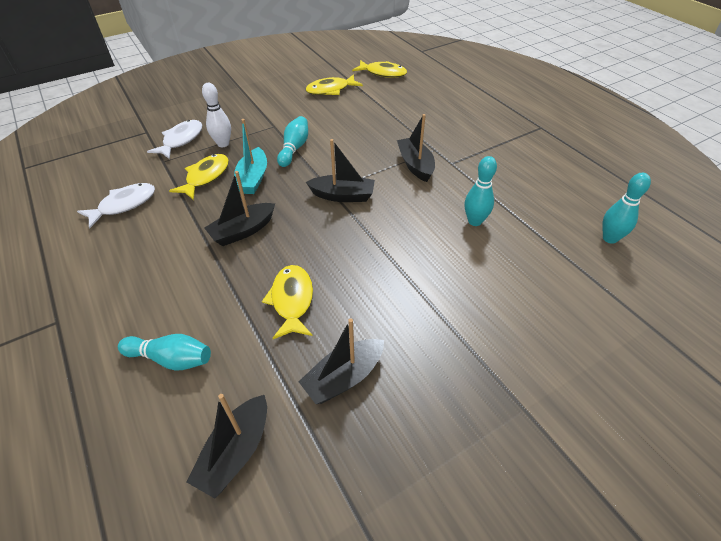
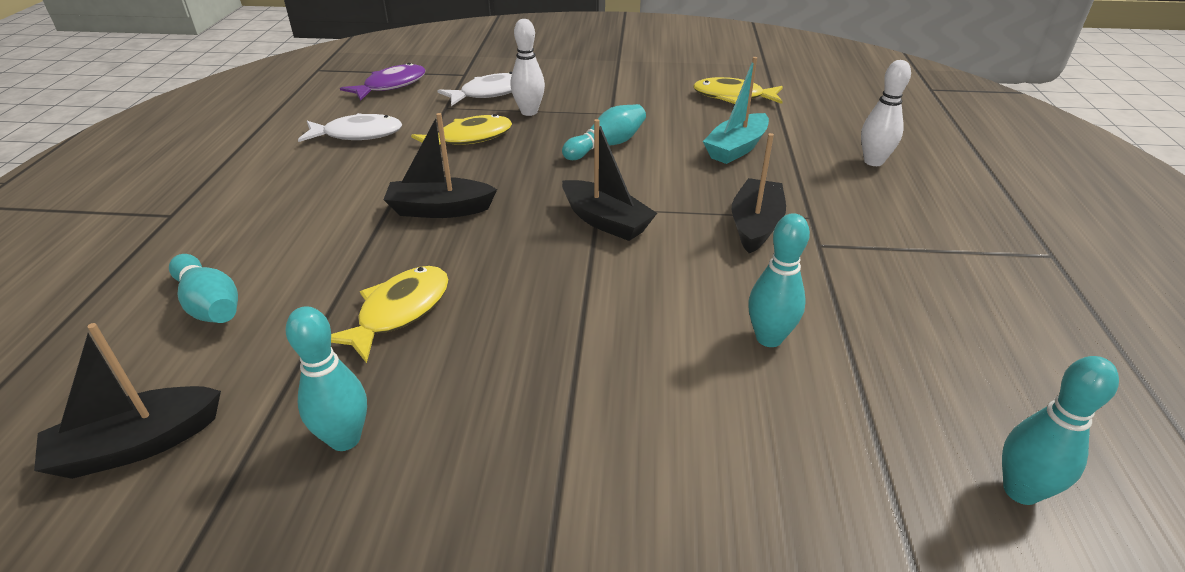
camera: 35 degrees right, 10 degrees down
turquoise boat [234,119,267,194] -> turquoise boat moved to [703,57,769,164]
black boat [298,318,384,404] -> turquoise bowling pin [286,306,367,451]
yellow fish [352,60,407,78] -> none
none -> purple fish [340,63,425,101]
none -> white bowling pin [861,60,911,166]

